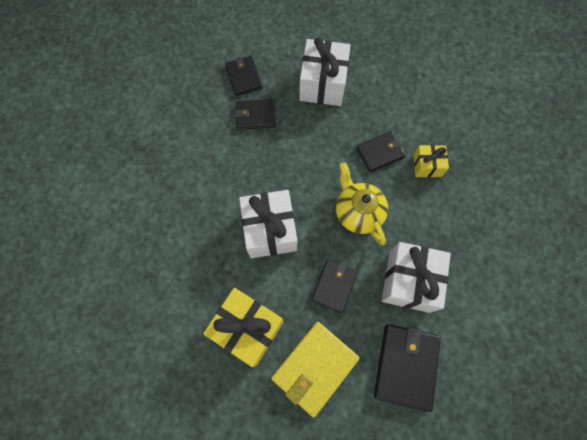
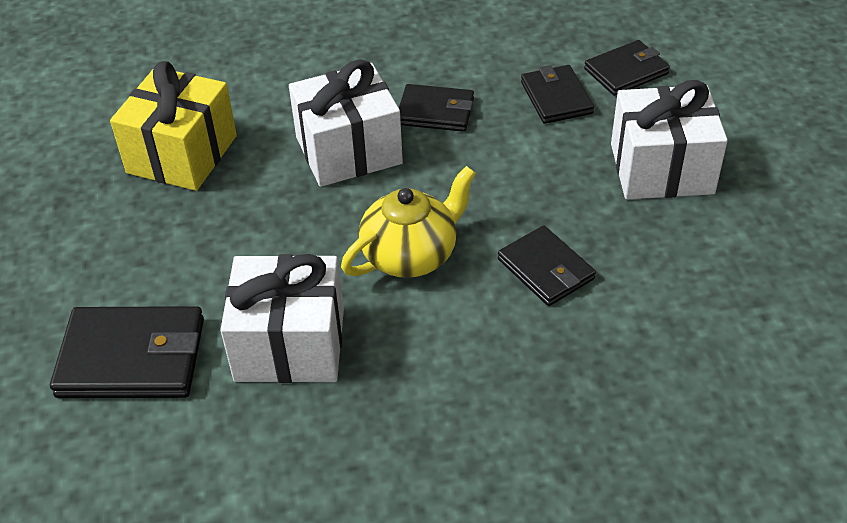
camera: 80 degrees right, 25 degrees down
yellow wallet [271,322,360,417] -> none
black wallet [311,260,358,313] -> black wallet moved to [399,84,474,132]
yellow gift [413,145,449,178] -> none

